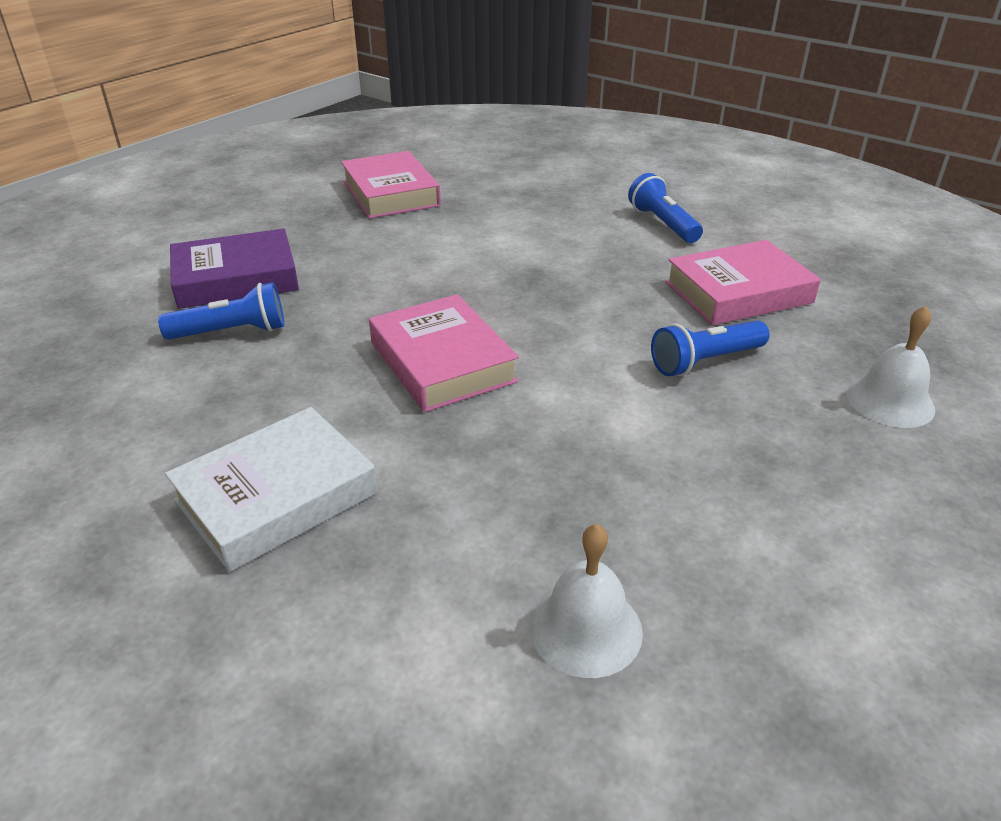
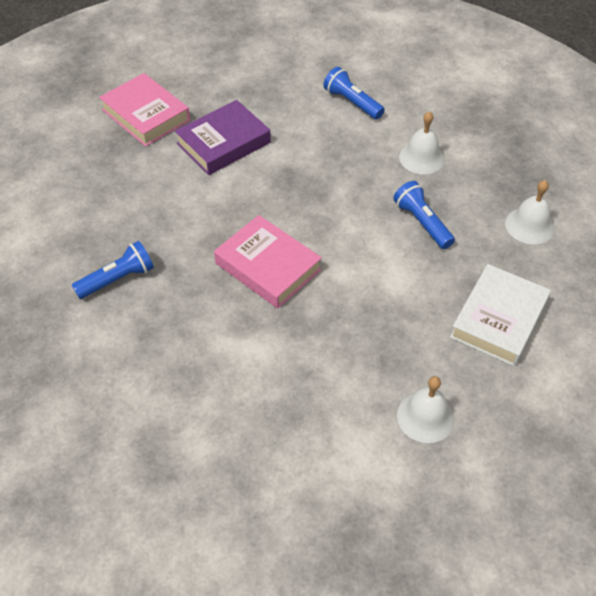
camera: 20 degrees left, 15 degrees up
white book [165,407,378,572] -> white book moved to [450,264,551,366]
purple book [170,229,299,309] -> purple book moved to [175,100,271,175]
blue flashlight [651,321,770,376] -> blue flashlight turned 105 degrees clockwise [393,181,455,249]
pink book [665,240,821,325] -> white bell [399,111,445,174]

